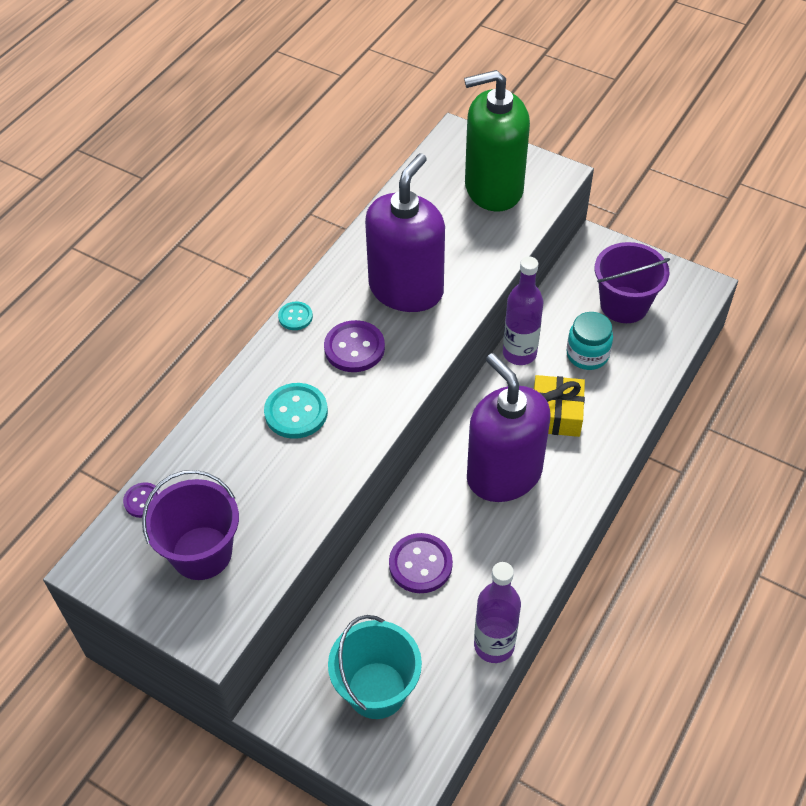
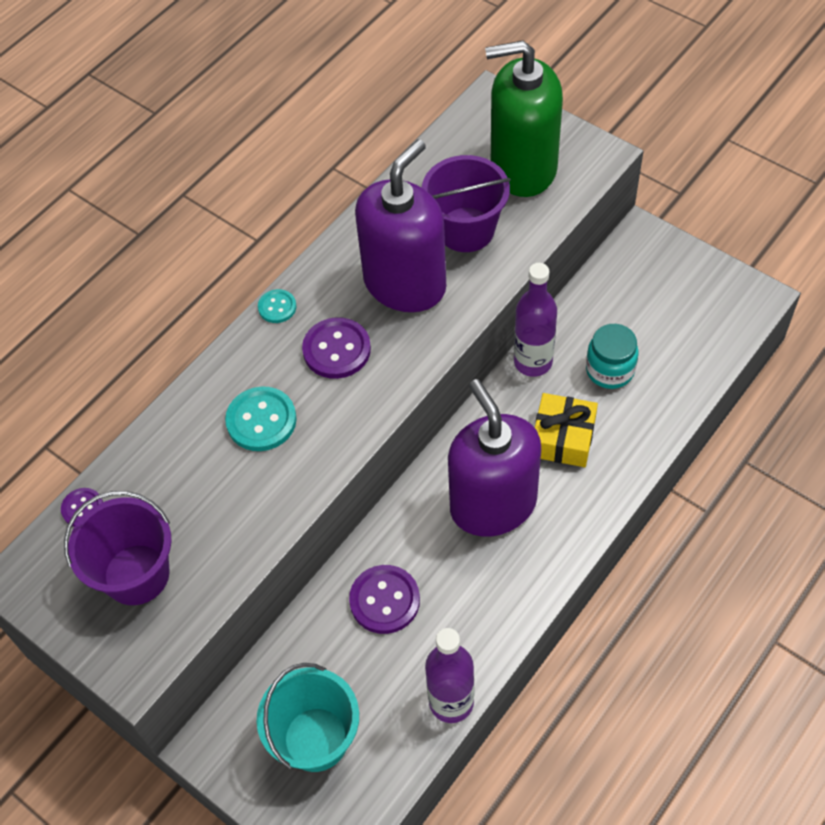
camera: 10 degrees right, 5 degrees up
purple bucket [595,242,670,323] -> purple bucket moved to [422,155,511,252]

